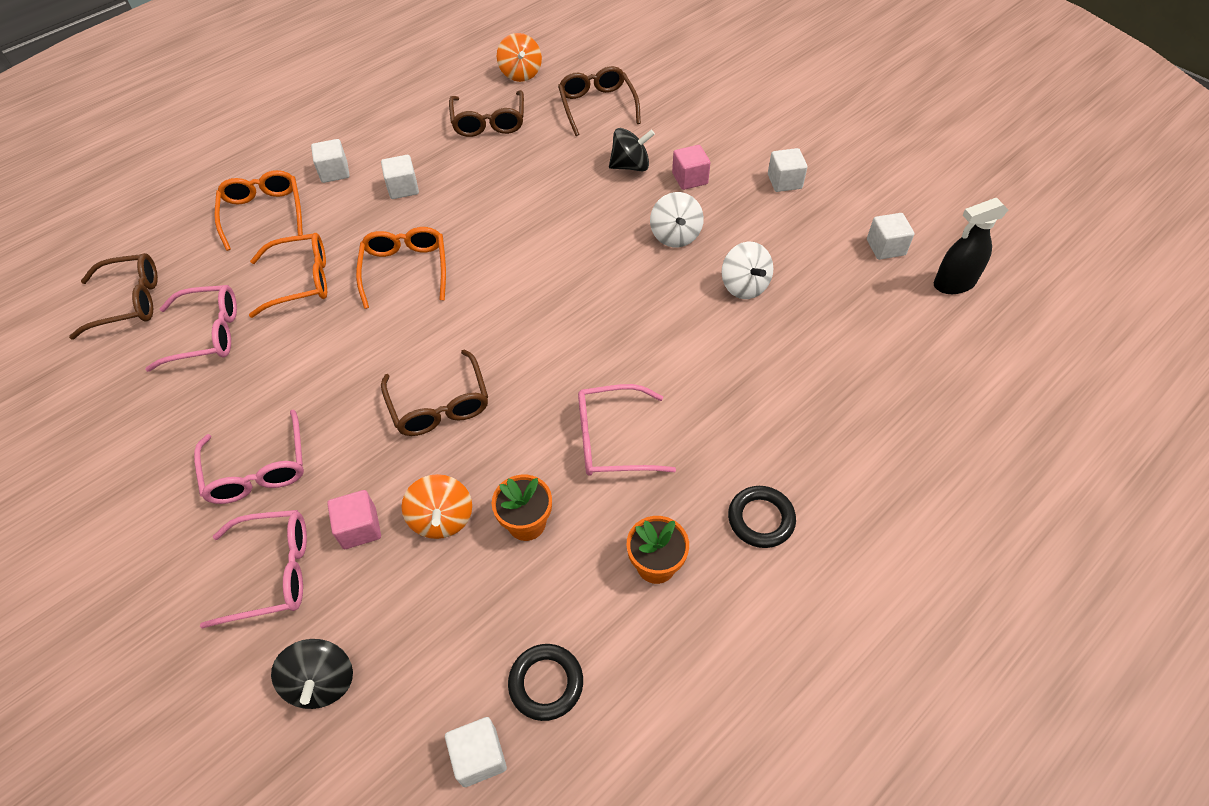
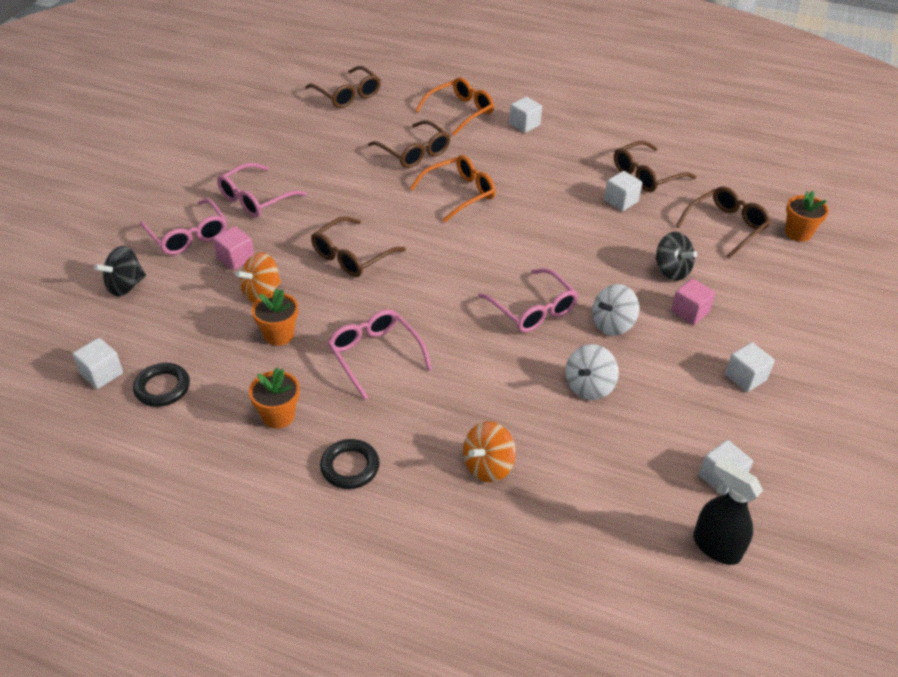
camera: 60 degrees right, 10 degrees down
pink glasses [145,285,237,372] -> pink glasses moved to [478,268,578,333]
orange glasses [249,233,327,318] -> brown glasses [368,120,450,168]
white cube [381,155,419,199] -> white cube moved to [604,171,642,211]
orange spinning top [497,33,542,82] -> orange spinning top moved to [463,421,516,482]
none -> orange flower pot [785,191,829,242]

